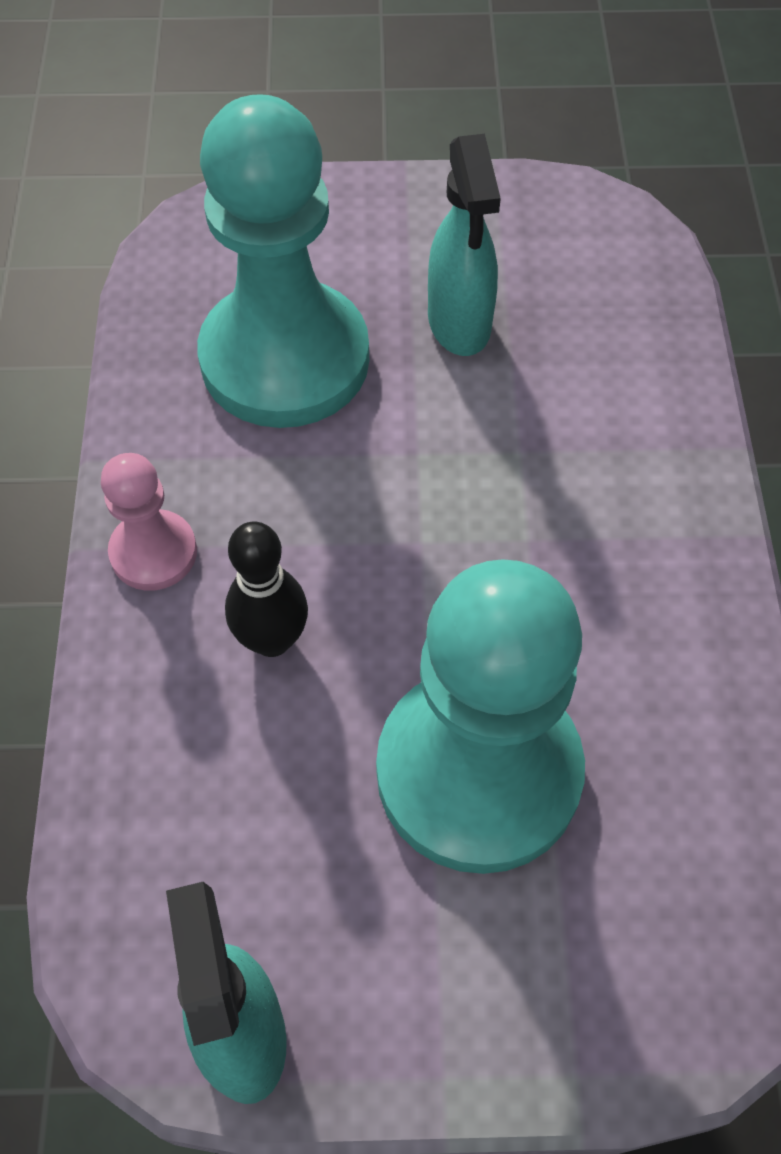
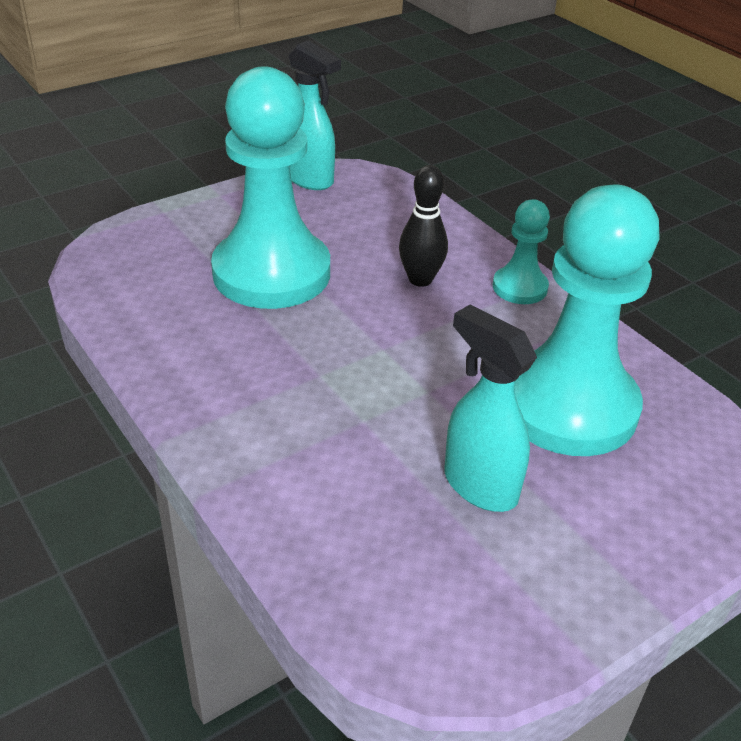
camera: 145 degrees right, 20 degrees down
pink pawn [101,453,197,591] -> turquoise pawn [493,199,550,304]

